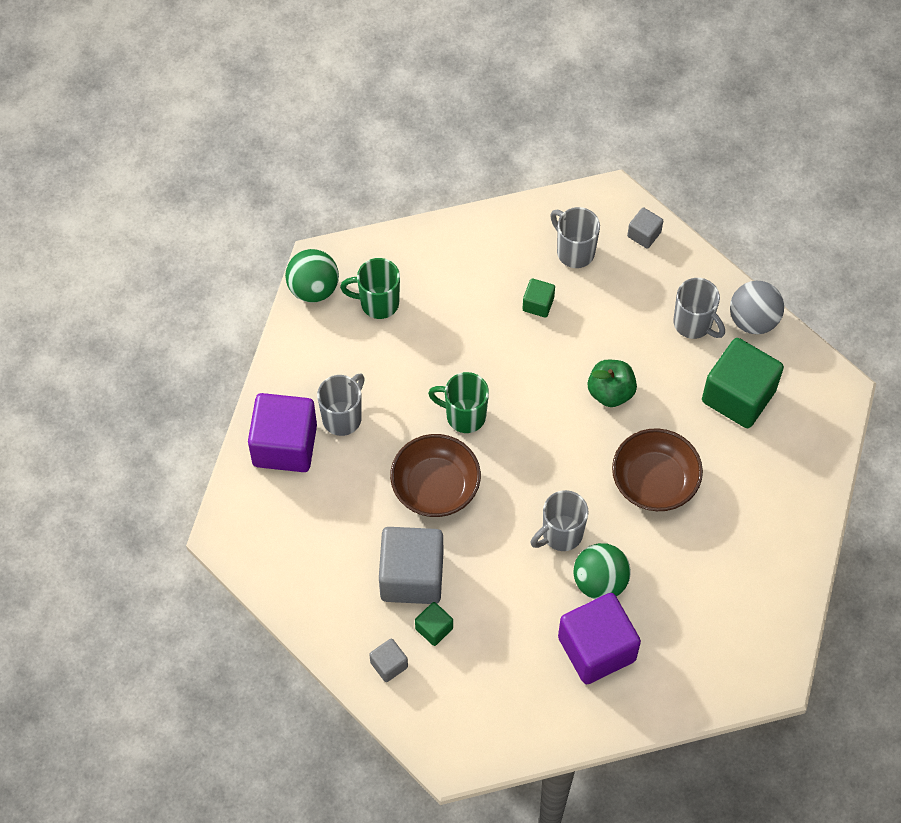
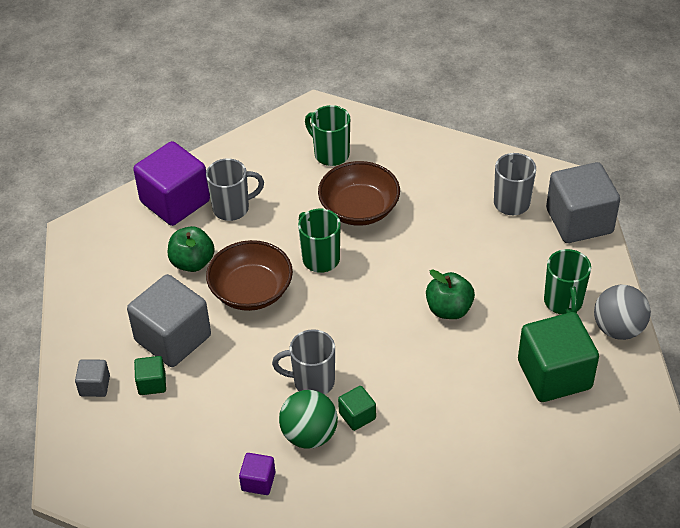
camera: 40 degrees right, 15 degrees down
green ball [285,249,339,303] -> none
green cube [522,278,555,318] -> green cube moved to [338,386,376,431]
purple cube [558,593,641,684] -> purple cube [239,453,275,495], size x0.47
brown bowl [612,428,703,511] -> brown bowl moved to [318,161,400,226]
grey cube [627,207,663,249] -> grey cube [546,162,620,243], size x2.14
grey mug [673,278,725,339] -> green mug [544,249,591,315]
none -> green apple [168,226,215,272]

